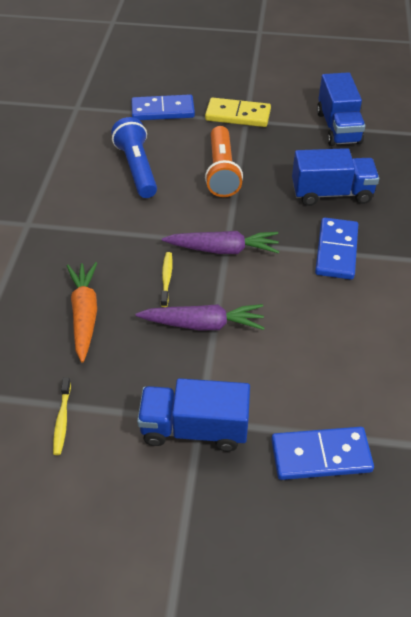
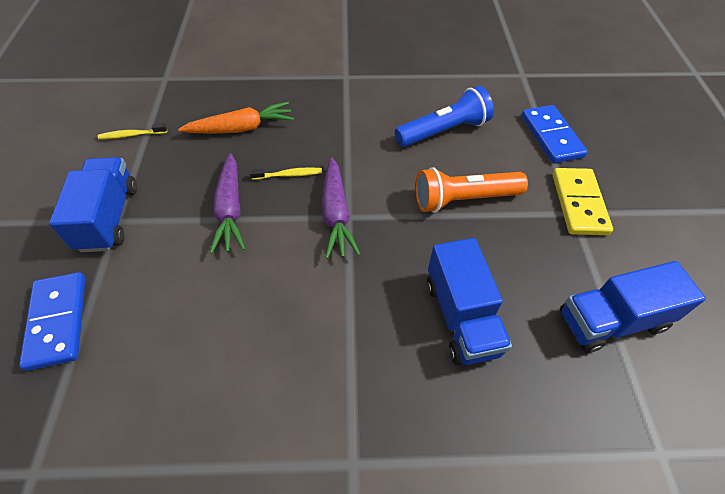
camera: 80 degrees right, 5 degrees up
blue domino [315,217,358,280] -> none

